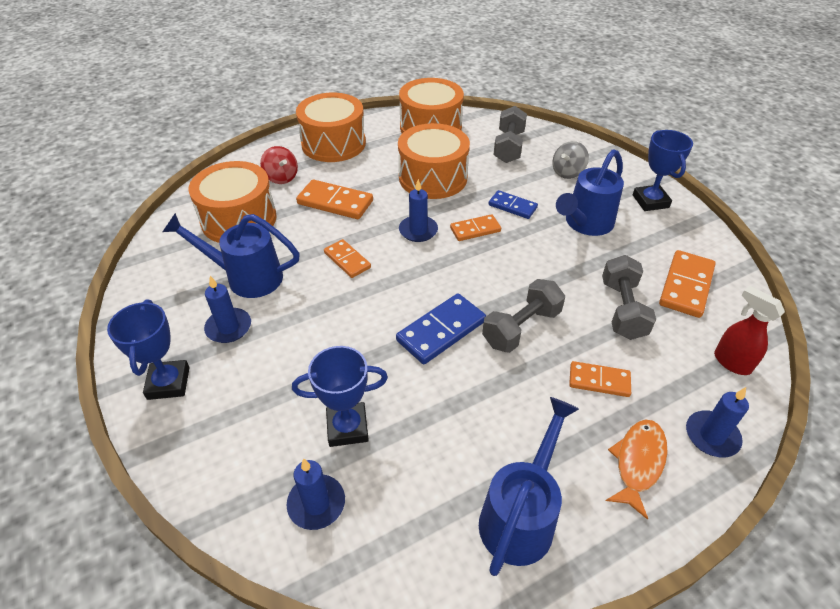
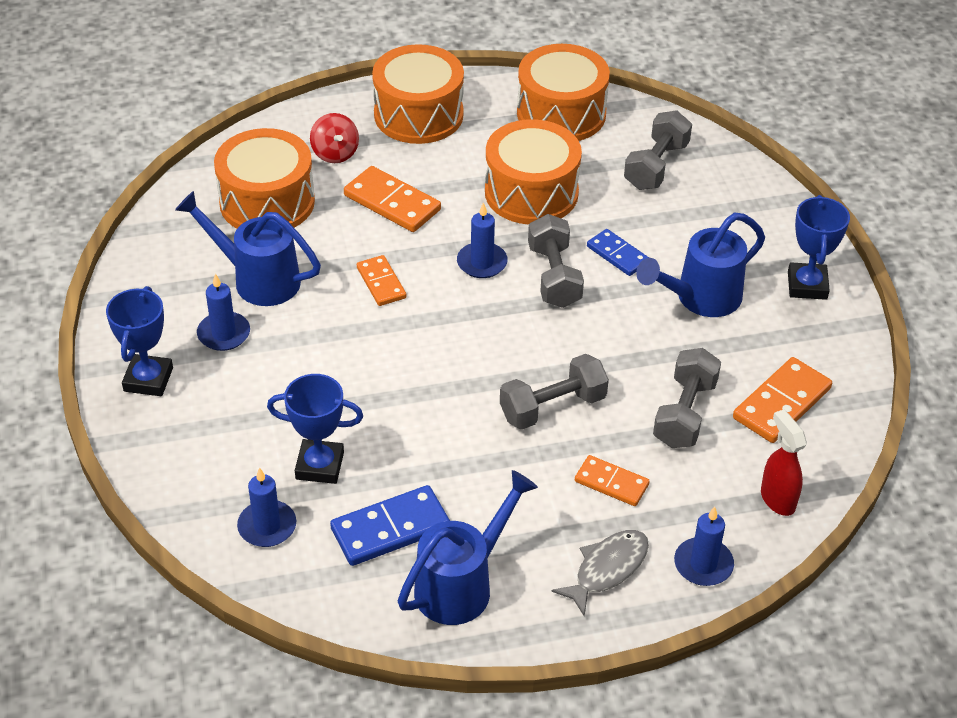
camera: 15 degrees right, 0 degrees up
blue domino [396,293,486,364] -> blue domino moved to [330,485,450,566]
orange domino [450,214,501,241] -> grey dumbbell [528,214,584,308]
grey spinning top [552,141,589,179] -> none
orange fish [606,419,667,520] -> grey fish [551,530,649,617]

